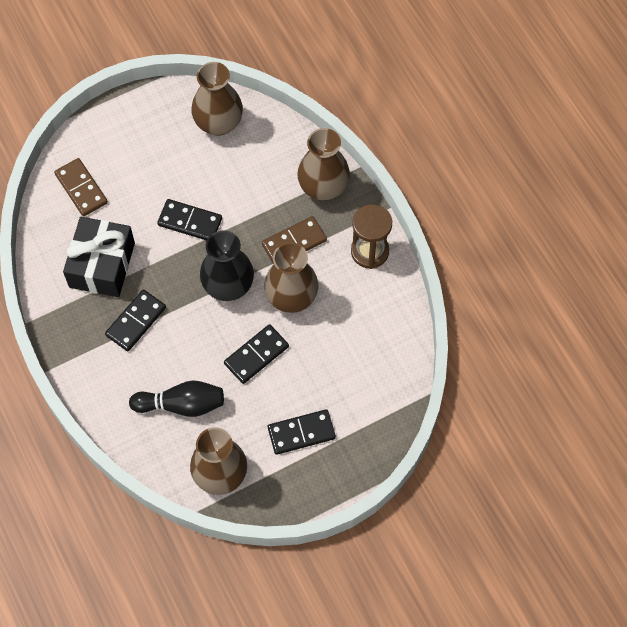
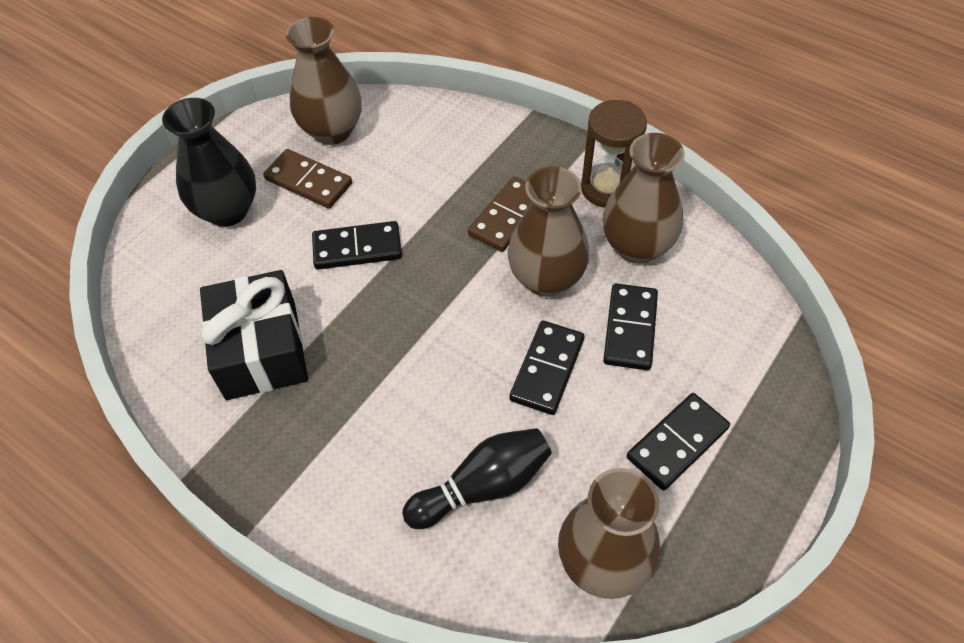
camera: 25 degrees left, 10 degrees down
brown domino [54,158,108,216] -> brown domino moved to [263,149,352,209]
black domino [105,289,166,351] -> black domino moved to [603,283,658,370]
black vase [200,230,254,301] -> black vase moved to [162,98,256,227]
brown vase [297,128,350,201] -> brown vase moved to [602,133,685,264]

